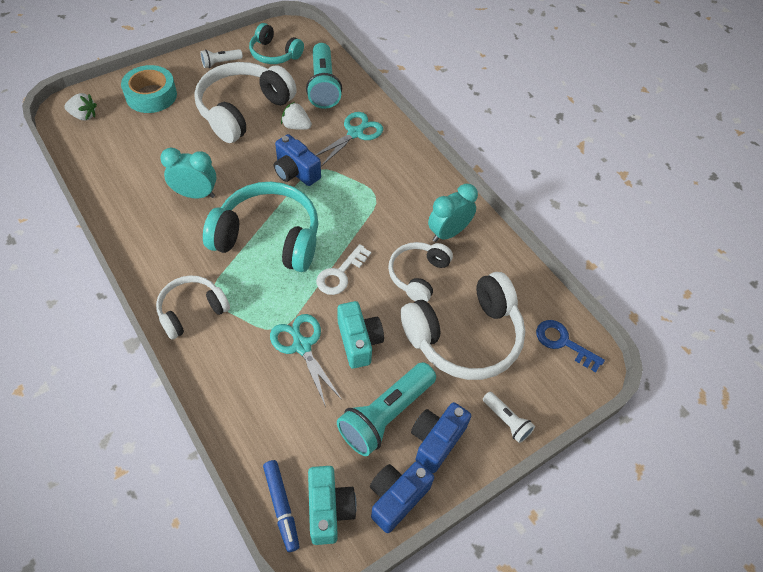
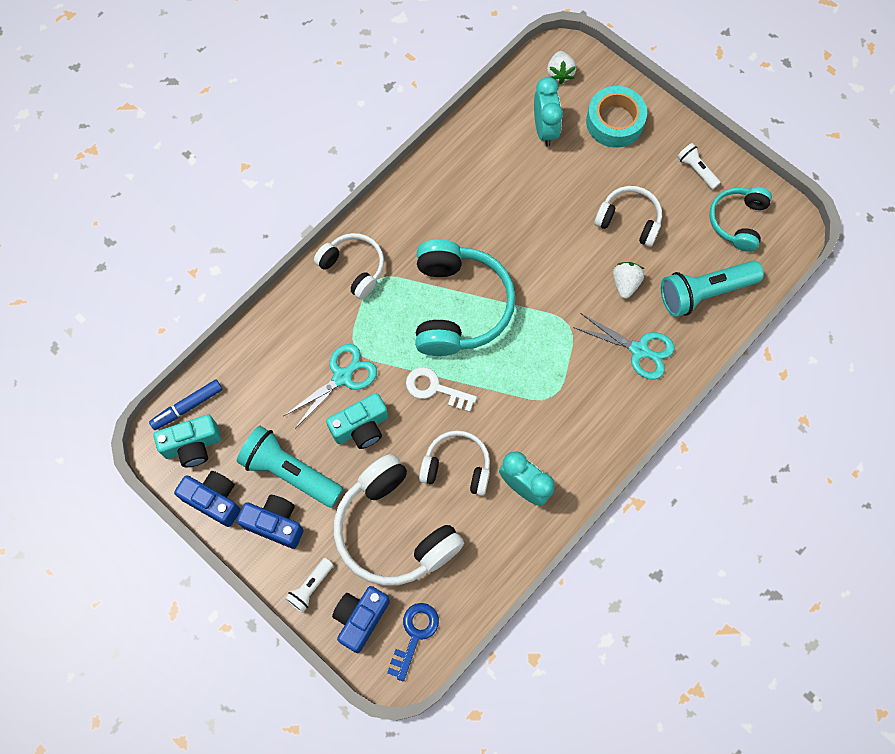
camera: 80 degrees right, 15 degrees up
turquoise clock [160,148,217,199] -> turquoise clock moved to [534,77,563,147]
white headphones [194,62,297,143] -> white headphones [594,186,662,247], size x0.58
blue camera [274,134,321,186] -> blue camera moved to [332,586,390,653]

